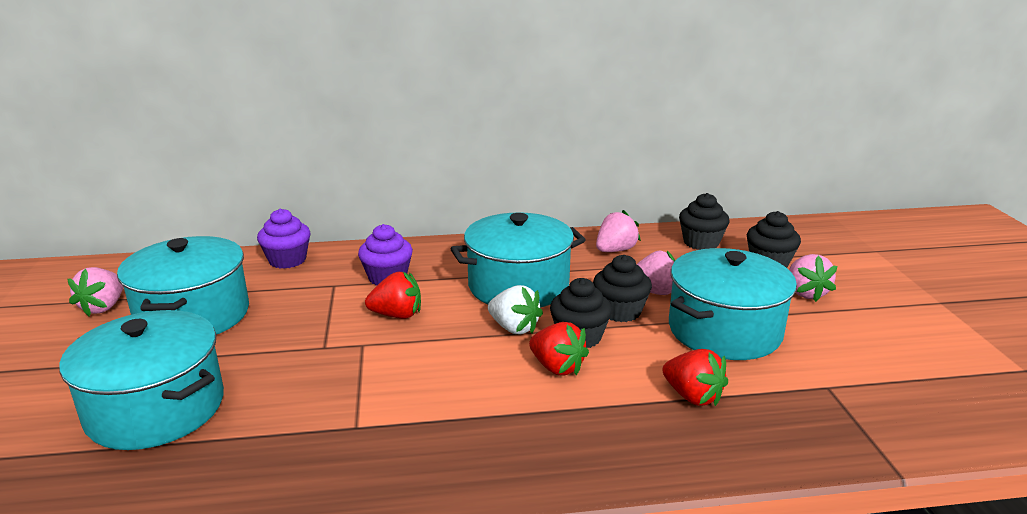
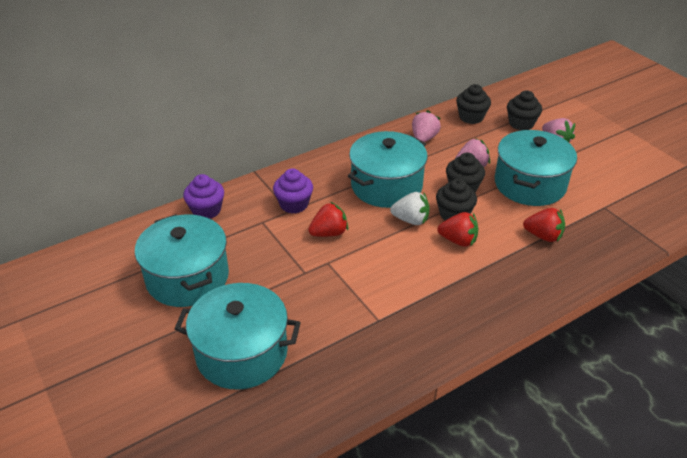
camera: 25 degrees left, 15 degrees up
pink strawberry [68,267,123,316] -> none

